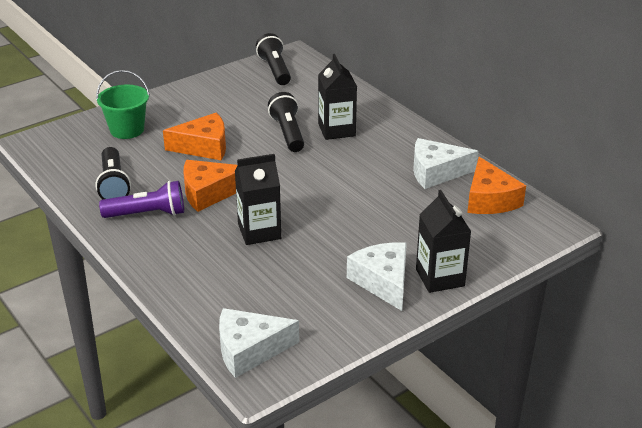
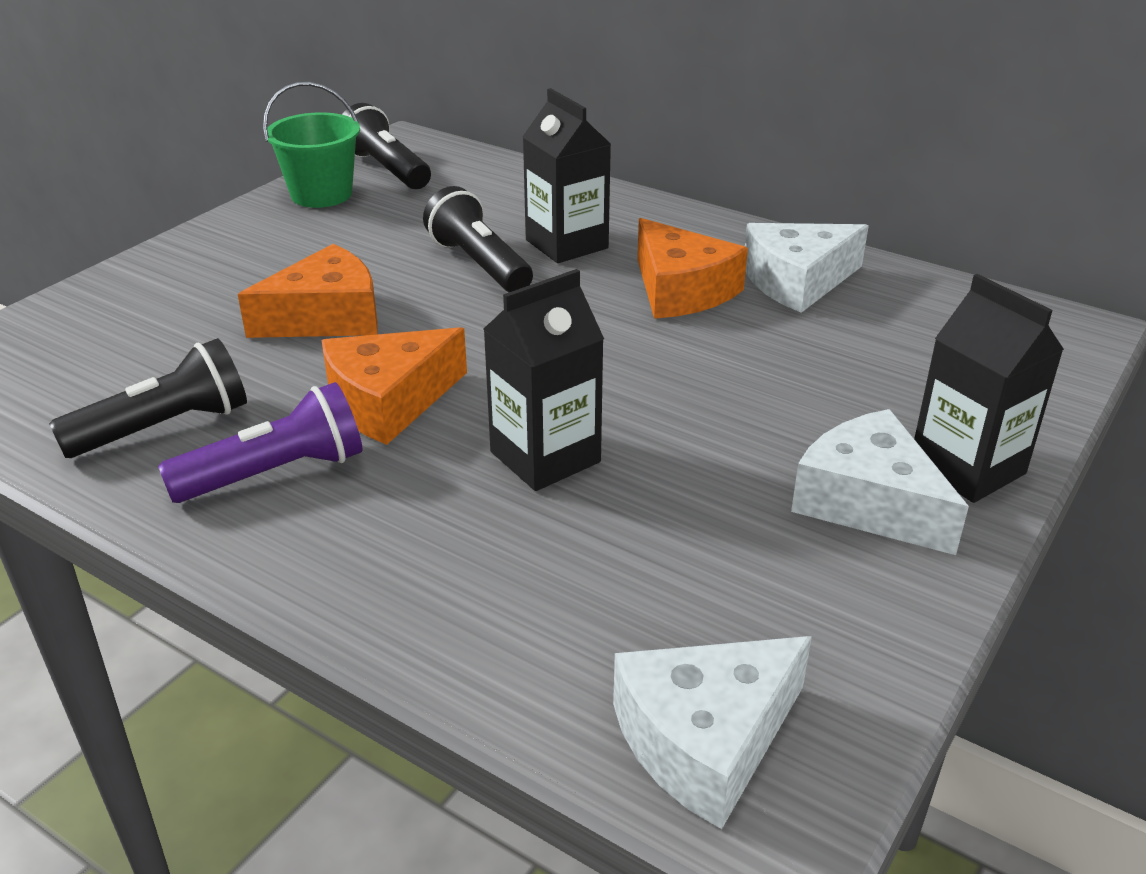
camera: 20 degrees left, 0 degrees up
black flashlight [95,147,131,200] -> black flashlight turned 90 degrees counterclockwise [49,338,247,458]
green bucket [96,70,150,139] -> green bucket moved to [263,82,360,208]
orange cheese [467,157,526,214] -> orange cheese moved to [637,218,748,319]

